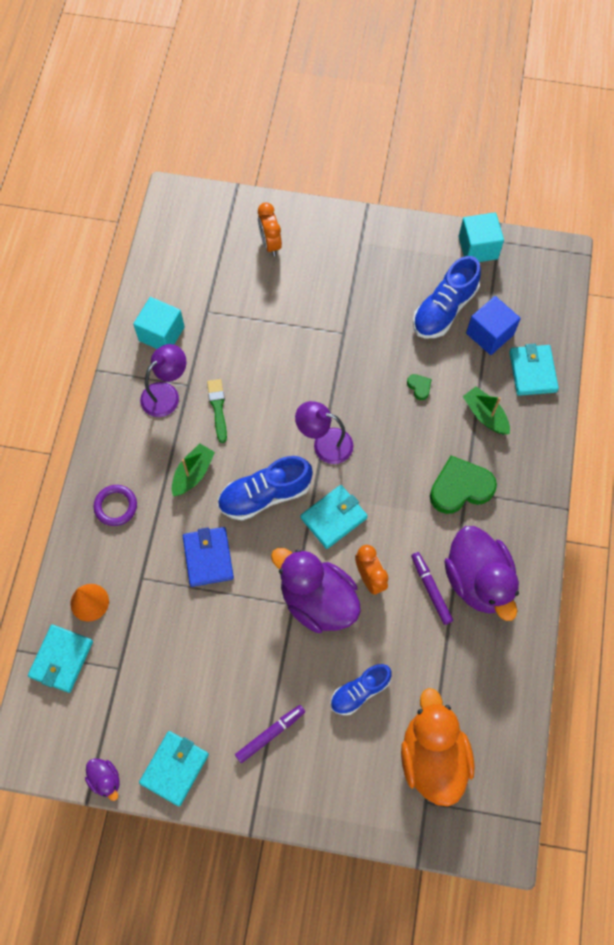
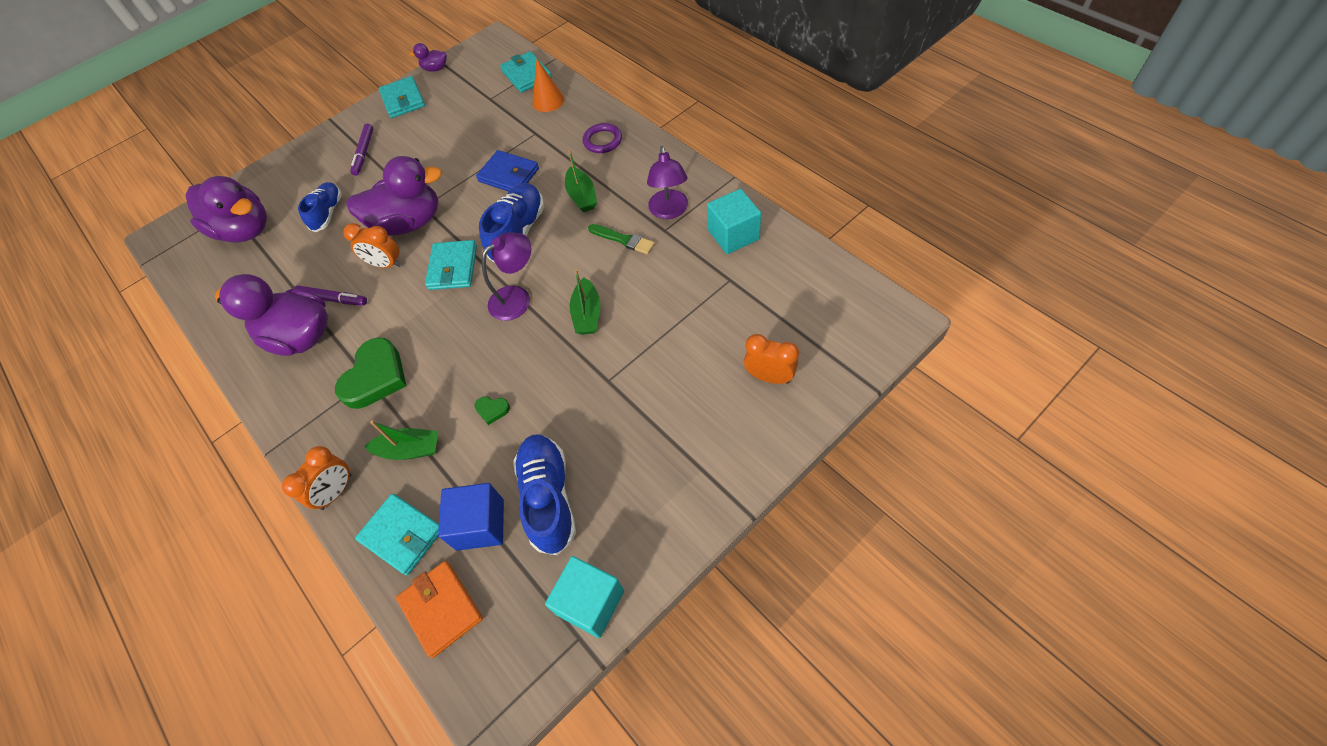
camera: 135 degrees right, 10 degrees down
orange duck [401,688,475,807] -> purple duck [186,176,267,243]
none -> orange clock [282,446,351,510]
none -> orange wallet [396,561,483,658]
none -> green boat [570,270,600,335]

